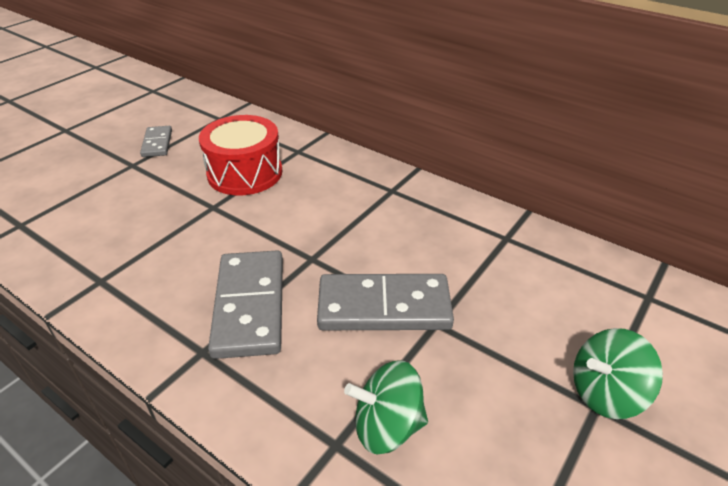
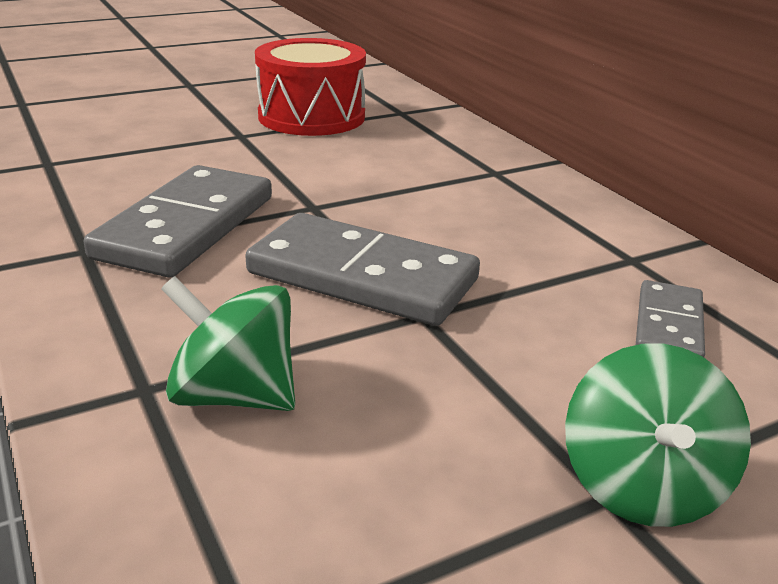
camera: 25 degrees right, 10 degrees down
grey domino [140,126,172,157] -> grey domino moved to [636,280,705,357]
green spinning top [573,328,663,419] -> green spinning top turned 90 degrees counterclockwise [565,343,751,527]

